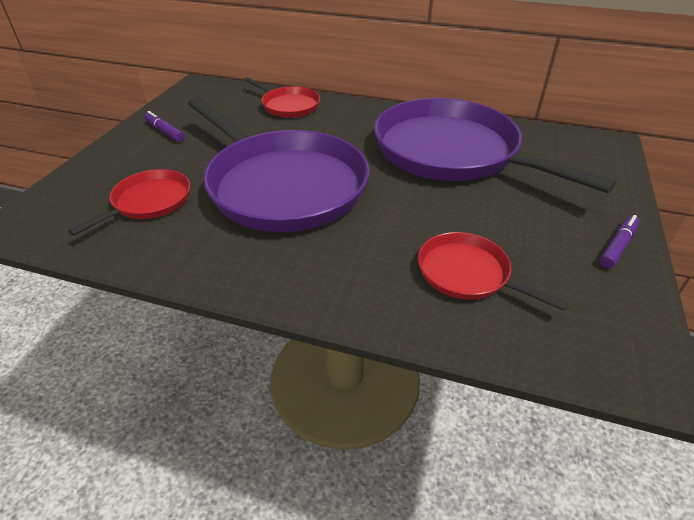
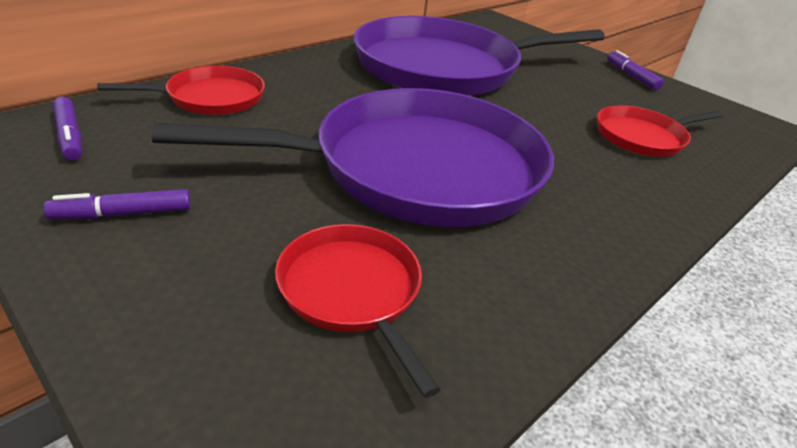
camera: 65 degrees left, 5 degrees down
none -> purple marker [53,97,82,160]

